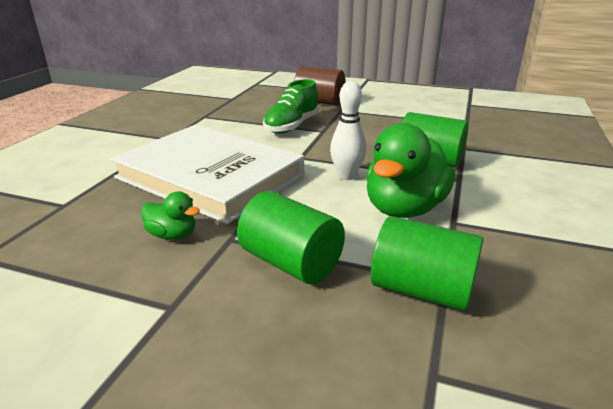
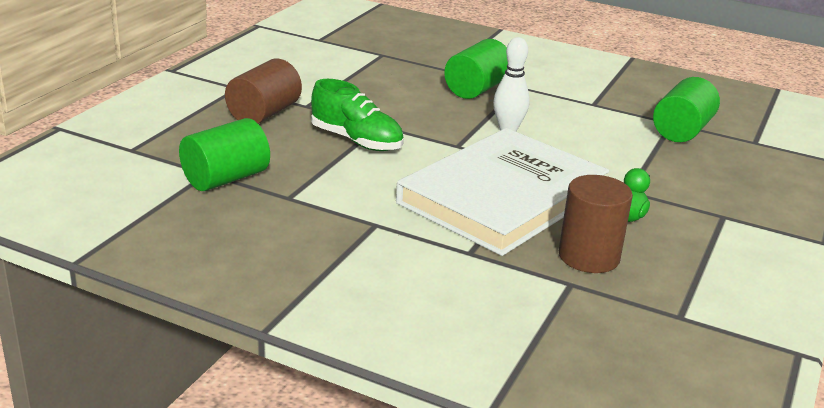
camera: 85 degrees left, 0 degrees up
green cylinder [237,191,345,284] -> green cylinder moved to [179,118,270,191]
green duck [366,123,455,218] -> none
none -> brown cylinder [559,175,633,273]

